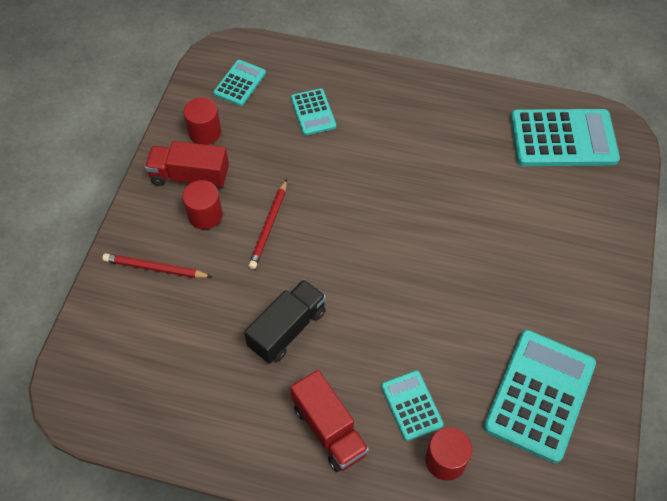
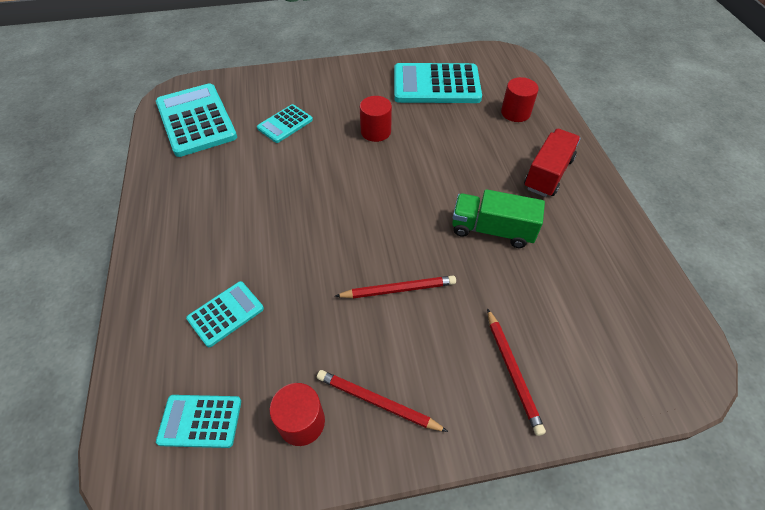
camera: 115 degrees left, 5 degrees down
red truck [145,141,229,189] -> red pencil [317,370,448,432]
red cylinder [182,180,223,229] -> red cylinder moved to [360,96,392,142]
black truck [244,279,326,364] -> green truck [452,189,545,248]
turquoise calculator [381,370,444,441] -> turquoise calculator moved to [257,104,313,143]

